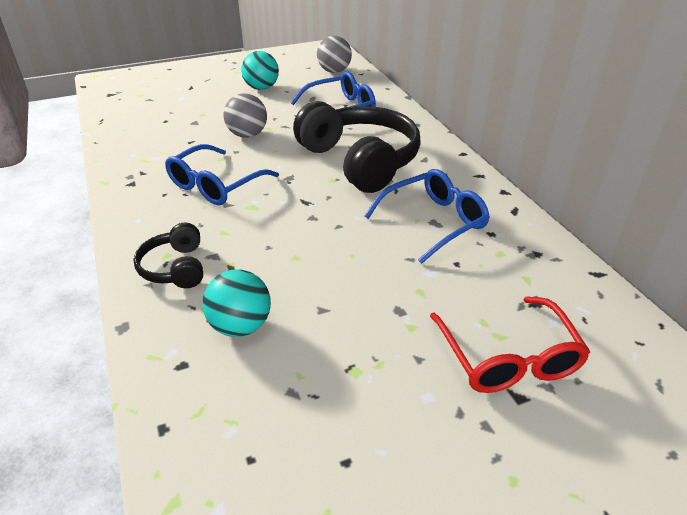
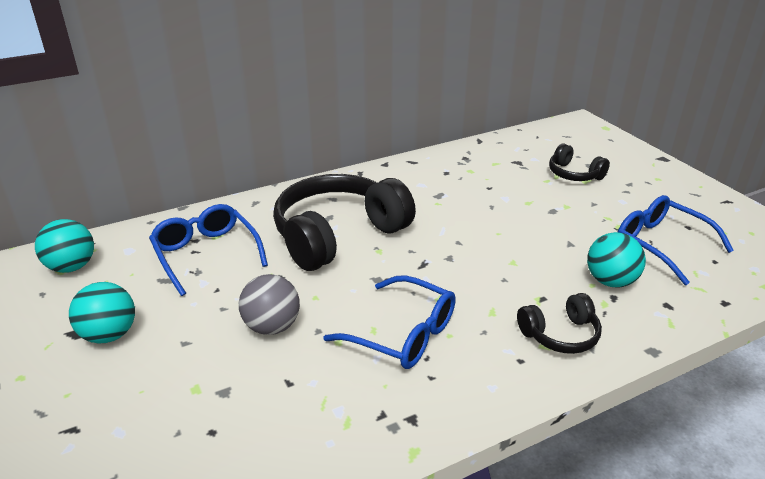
camera: 95 degrees left, 5 degrees down
grey ball [317,36,352,73] -> turquoise ball [35,219,94,273]
blue glasses [364,169,490,264] -> blue glasses moved to [618,195,734,285]
red glasses [430,296,590,393] -> black headphones [549,143,610,181]

